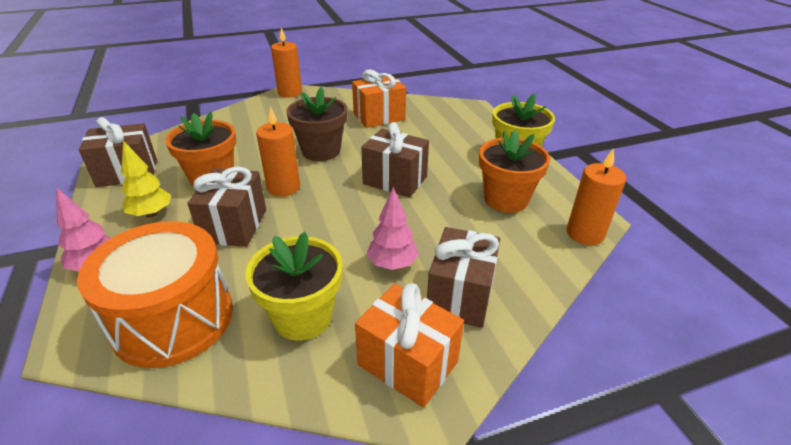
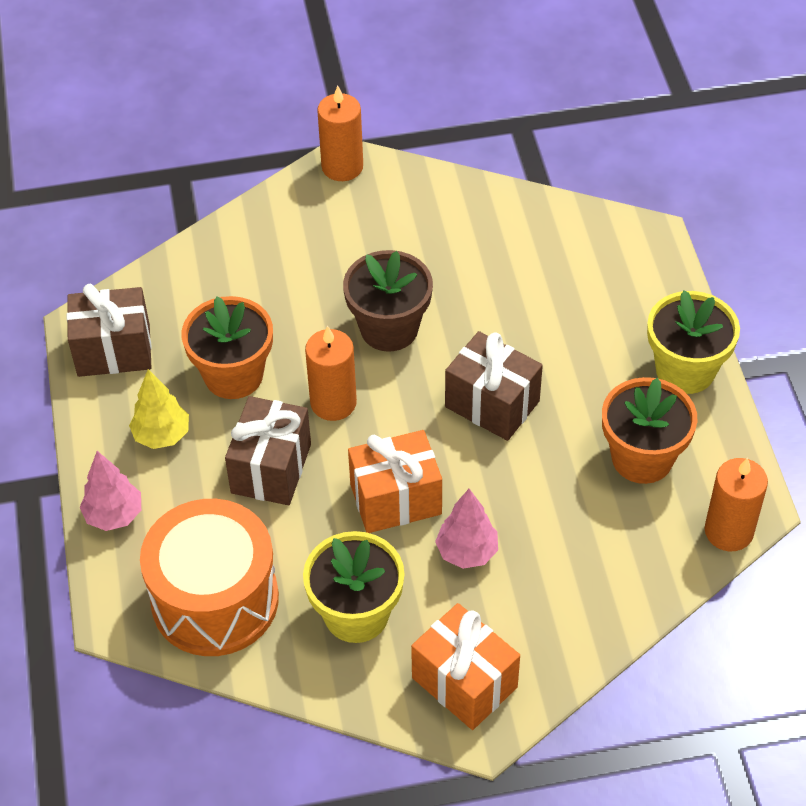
camera: 10 degrees right, 15 degrees up
orange gift [352,70,406,128] -> orange gift moved to [348,430,442,533]
brown gift [427,227,500,328] -> none

